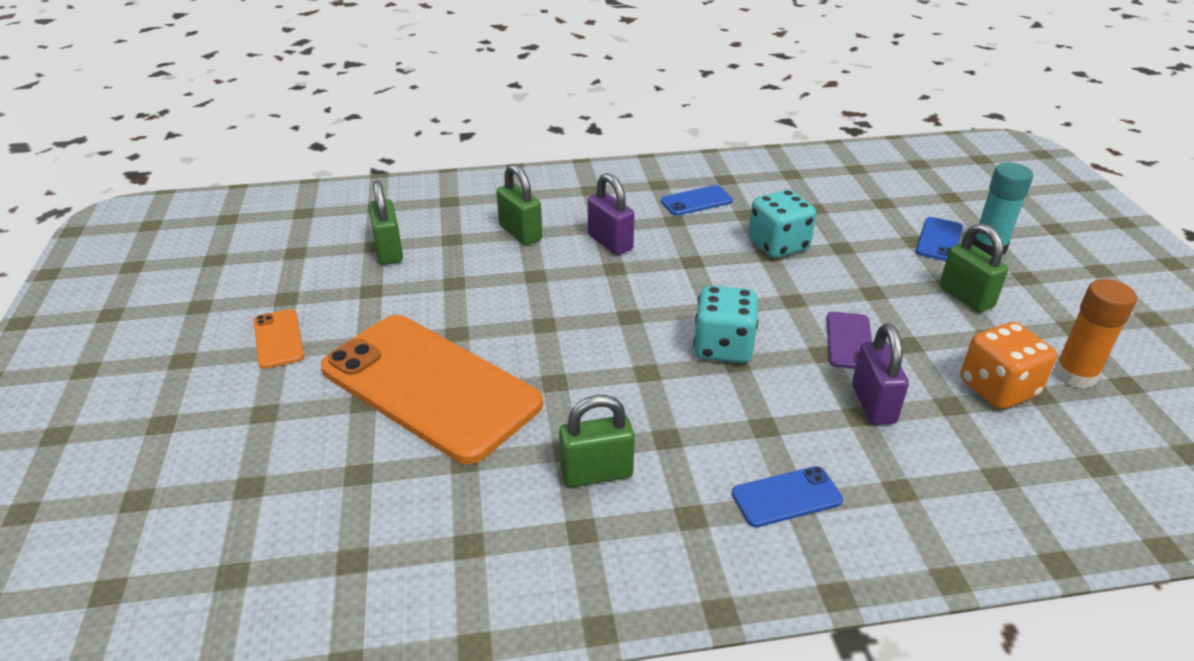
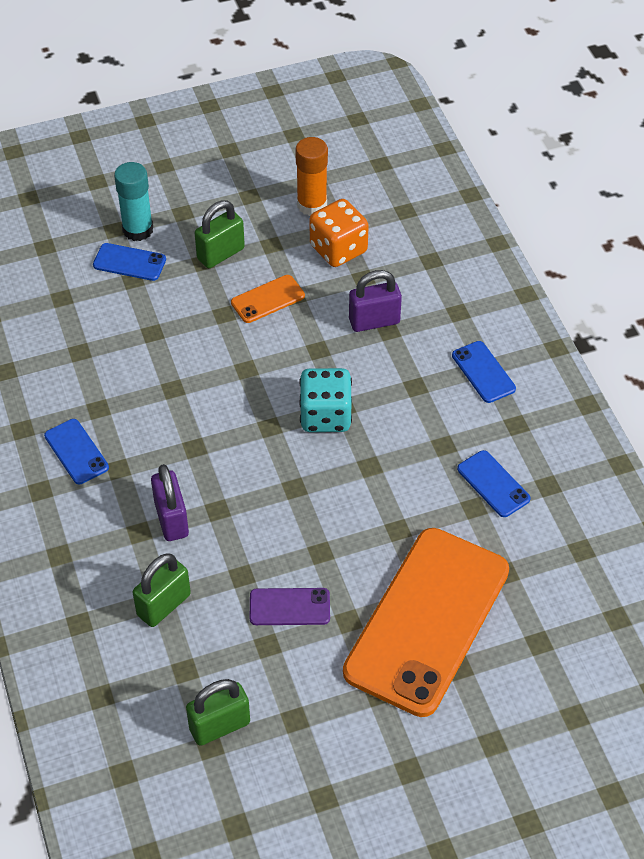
camera: 100 degrees left, 15 degrees up
orange phone [254,309,304,369] -> orange phone moved to [231,275,305,323]
green padlock [559,395,635,487] -> blue phone [457,450,531,517]
purple padlock [588,173,634,255] -> purple padlock turned 60 degrees counterclockwise [151,464,189,541]
turquoise dice [748,190,816,258] -> none
purple phone [827,312,872,369] -> purple phone moved to [250,588,330,625]

